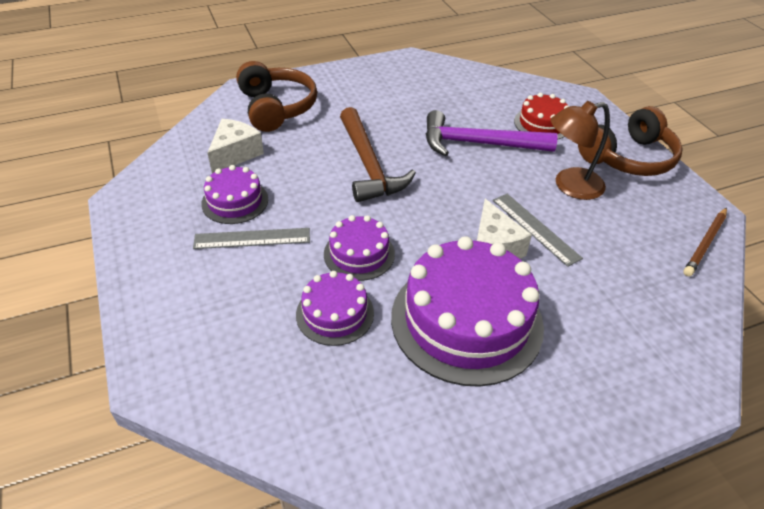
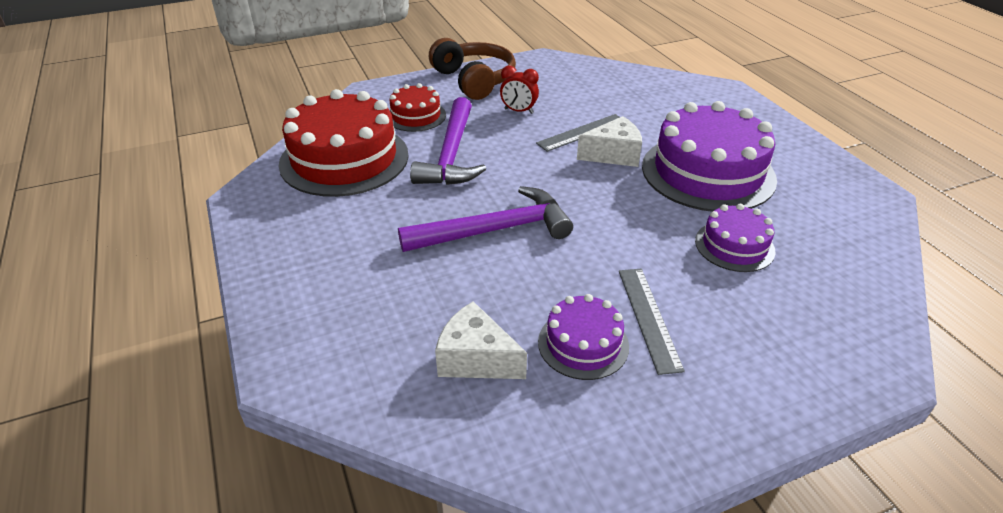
camera: 90 degrees left, 5 degrees down
brown headphones [236,61,317,132] -> none
purple cake [324,215,395,281] -> none
brown hammer [340,107,416,202] -> purple hammer [398,186,573,252]
brown lamp [550,101,610,200] -> red clock [500,66,539,114]
brown pencil [683,207,727,276] -> none
none -> red cake [279,89,409,197]

